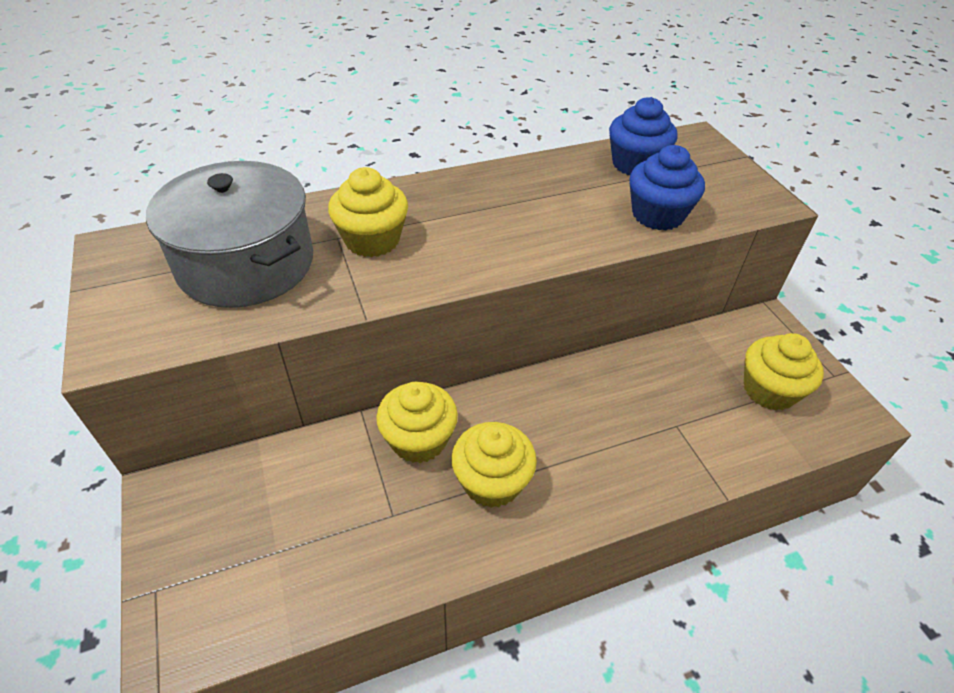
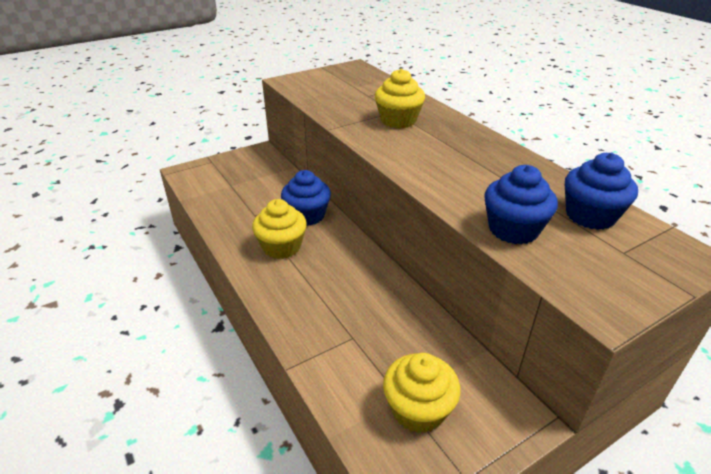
camera: 80 degrees right, 10 degrees down
grey pot [146,161,313,308] -> none
yellow cupcake [376,382,458,463] -> blue cupcake [281,170,331,226]

